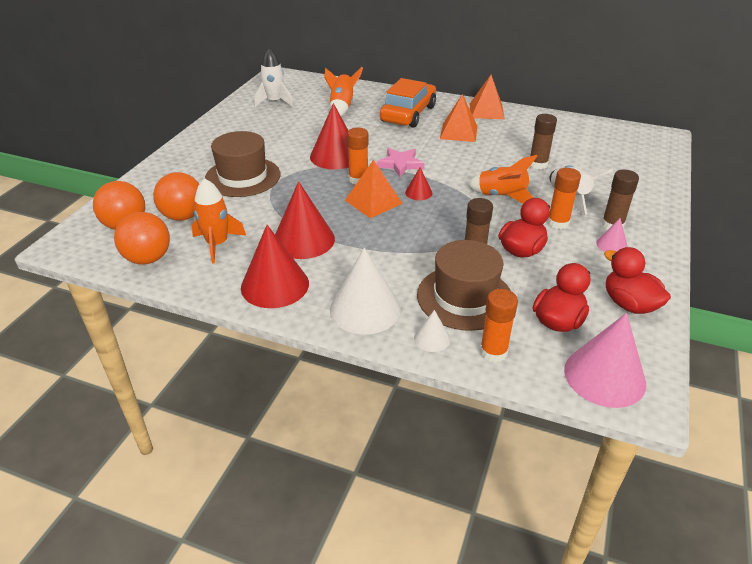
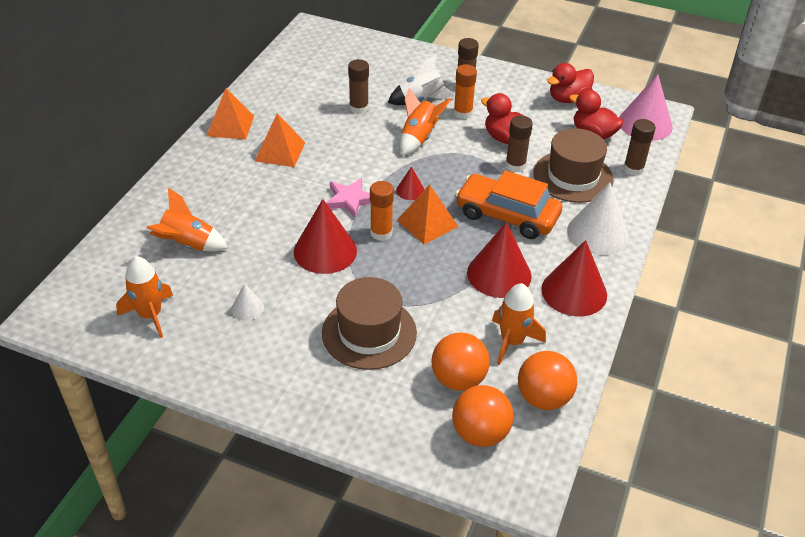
camera: 90 degrees left, 5 degrees up
white rocket [254,48,293,107] -> orange rocket [116,256,173,338]
orange car [380,78,436,128] -> orange car moved to [455,170,562,239]
white cone [414,310,450,352] -> white cone moved to [231,284,264,321]
orange glue stick [480,289,518,363] -> brown glue stick [623,119,656,176]
pink cone [596,218,628,252] -> none

